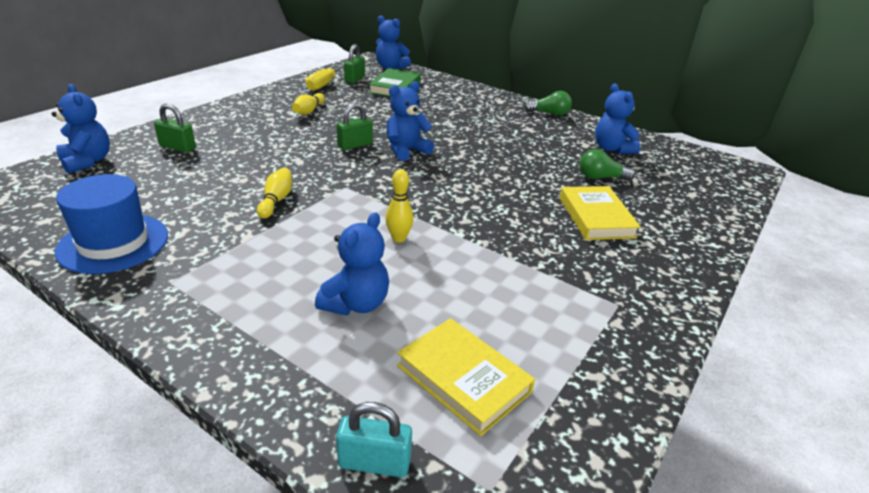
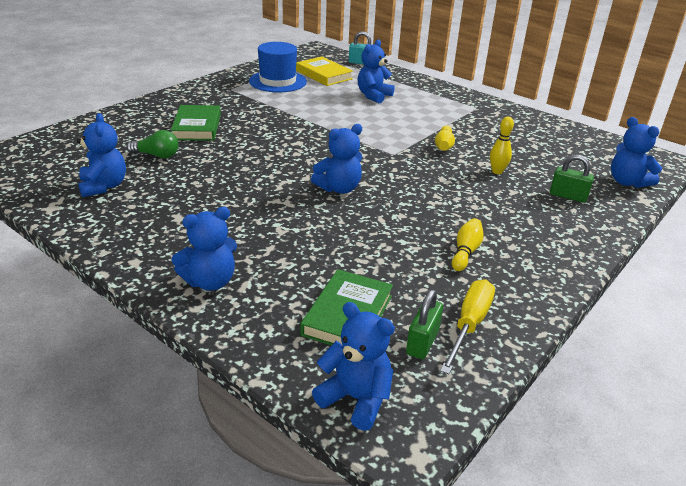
camera: 175 degrees left, 0 degrees up
blue hat [55,174,168,274] -> blue hat moved to [249,42,307,92]
green padlock [337,103,373,150] -> none
yellow bowling pin [386,169,414,242] -> yellow bowling pin moved to [490,117,514,174]
green light bulb [524,91,572,115] -> none
yellow book [560,186,641,240] -> green book [171,105,221,141]
none -> blue teddy bear [171,207,237,291]

